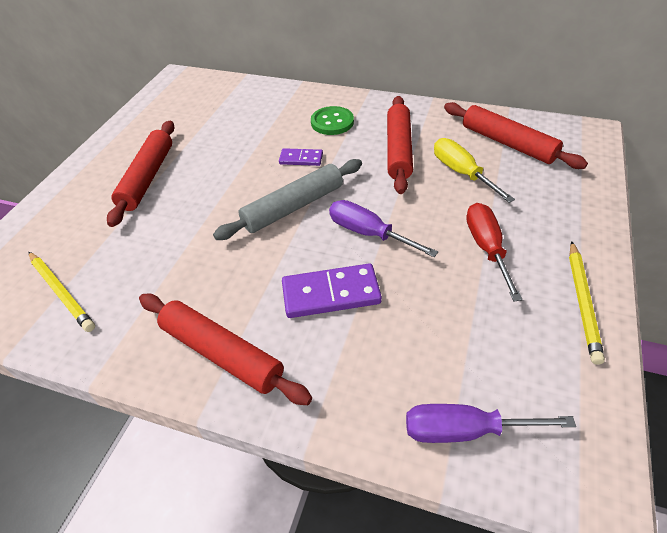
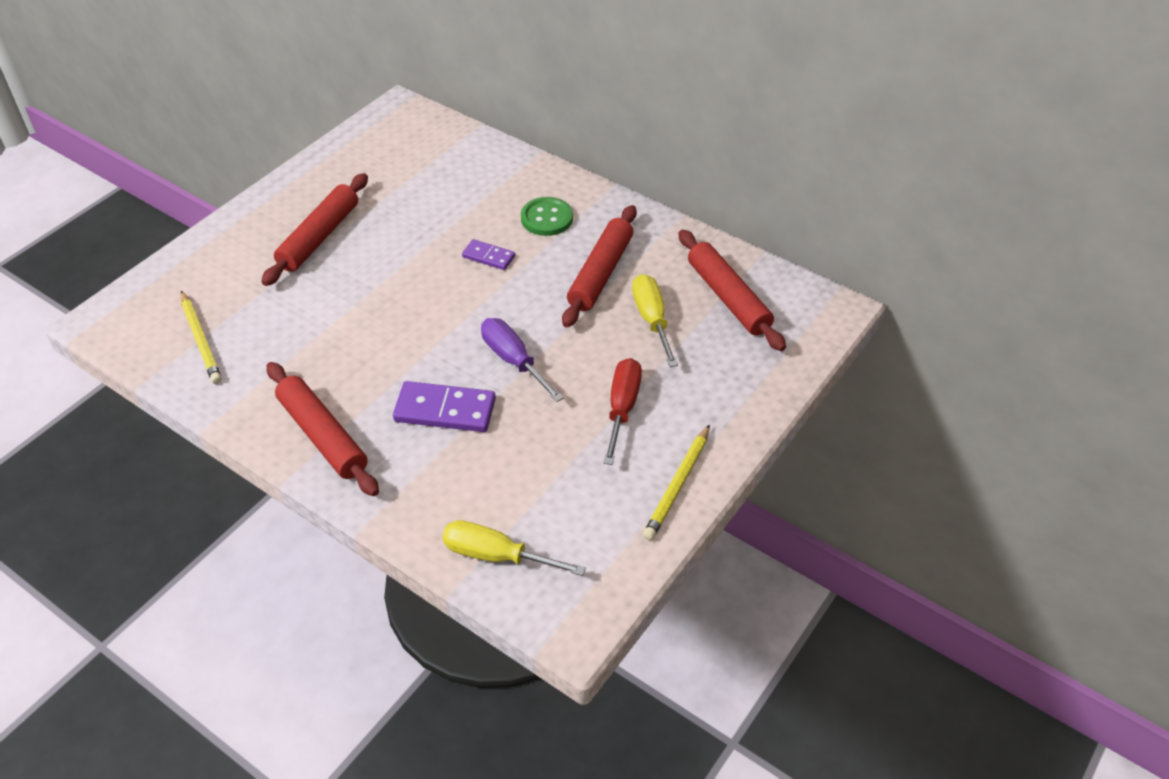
camera: 15 degrees right, 0 degrees up
grey rolling pin [213,159,362,240] -> none
purple screwdriver [406,404,576,443] -> yellow screwdriver [442,520,586,576]

